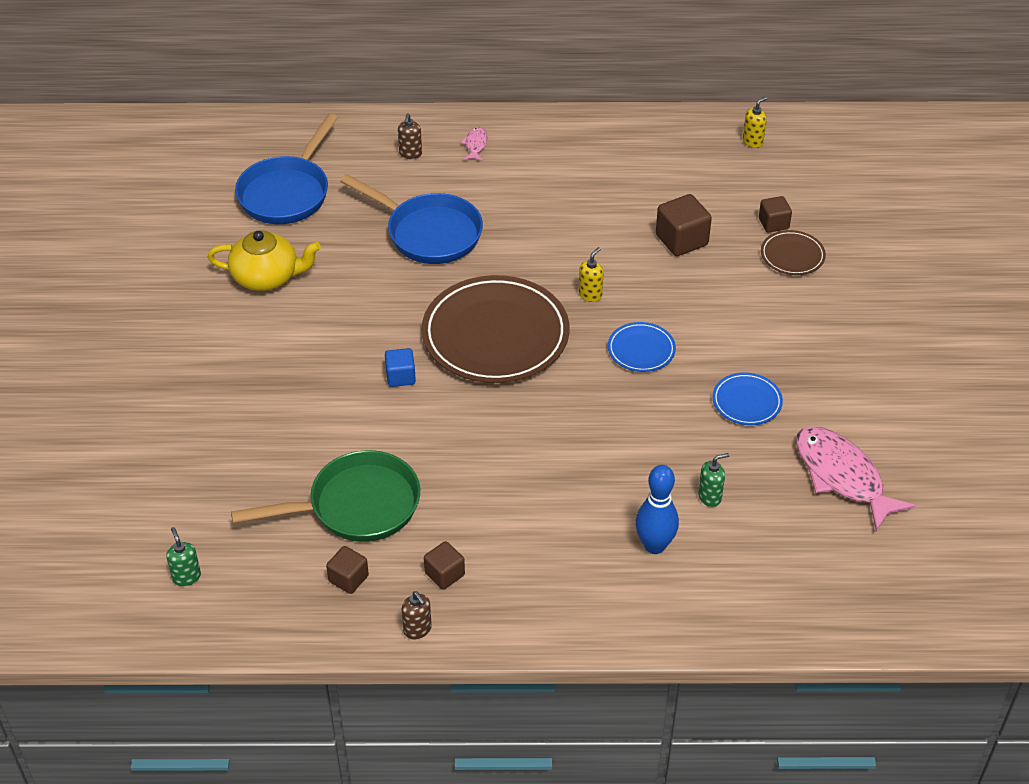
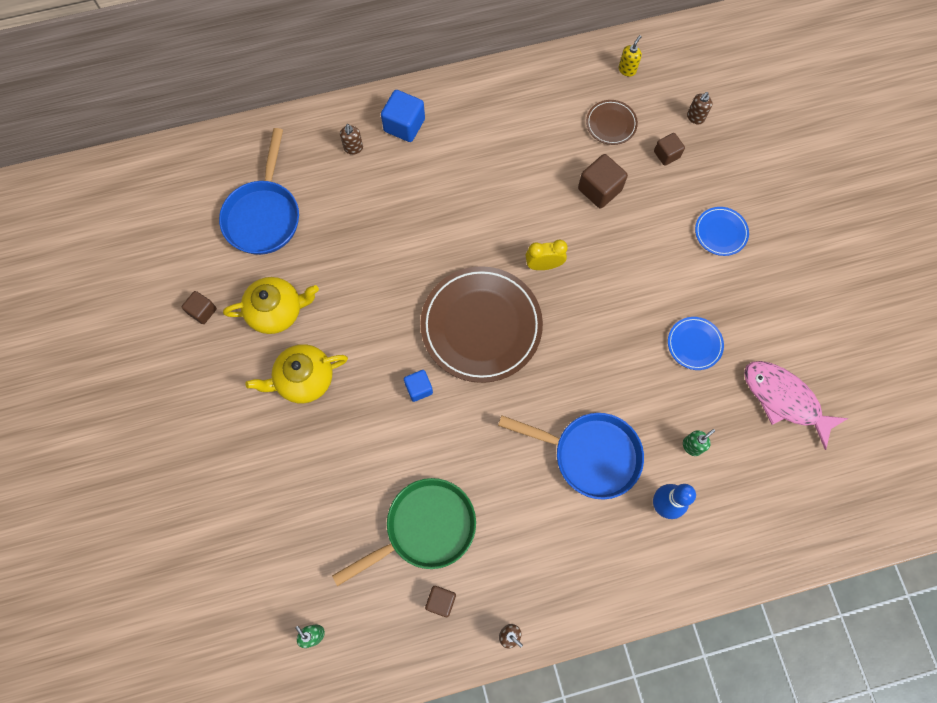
camera: 15 degrees left, 25 degrees up
blue pan [340,174,483,264] -> blue pan moved to [498,413,644,500]
brown cube [424,541,465,590] -> brown cube moved to [182,291,217,324]
pink fish [461,127,487,161] -> blue cube [381,90,425,142]
yellow soap dispenser [579,247,604,302] -> yellow clock [526,240,568,270]
blue plate [608,322,676,372] -> blue plate moved to [695,207,749,256]
brown plate [761,230,826,275] -> brown plate moved to [586,100,638,145]
none -> yellow teapot [246,344,348,403]
none -> brown soap dispenser [687,92,713,124]

